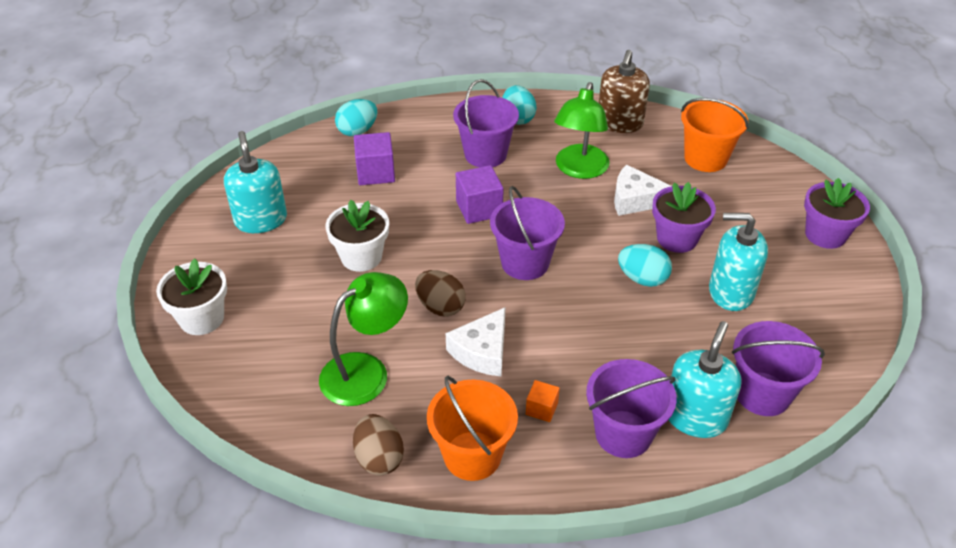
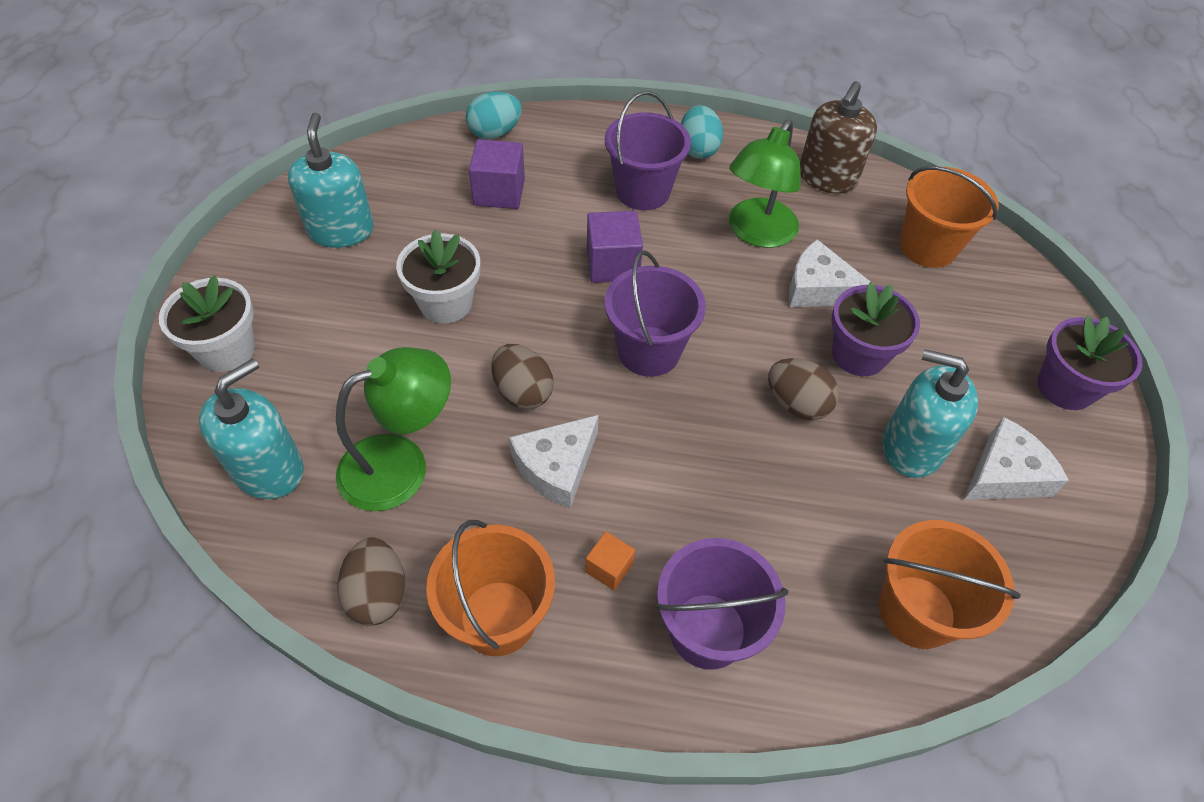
camera: 10 degrees right, 10 degrees up
turquoise egg [618,244,672,287] -> brown egg [768,358,839,420]
turquoise soap dispenser [669,321,741,438] -> turquoise soap dispenser moved to [199,359,304,499]
purple bucket [732,321,825,416] -> orange bucket [879,520,1021,649]
none -> white cheese [963,417,1069,500]

